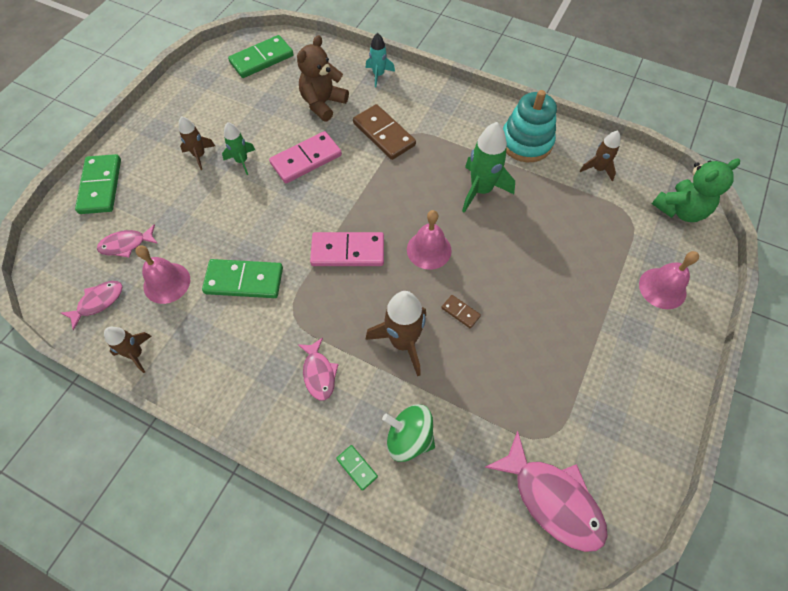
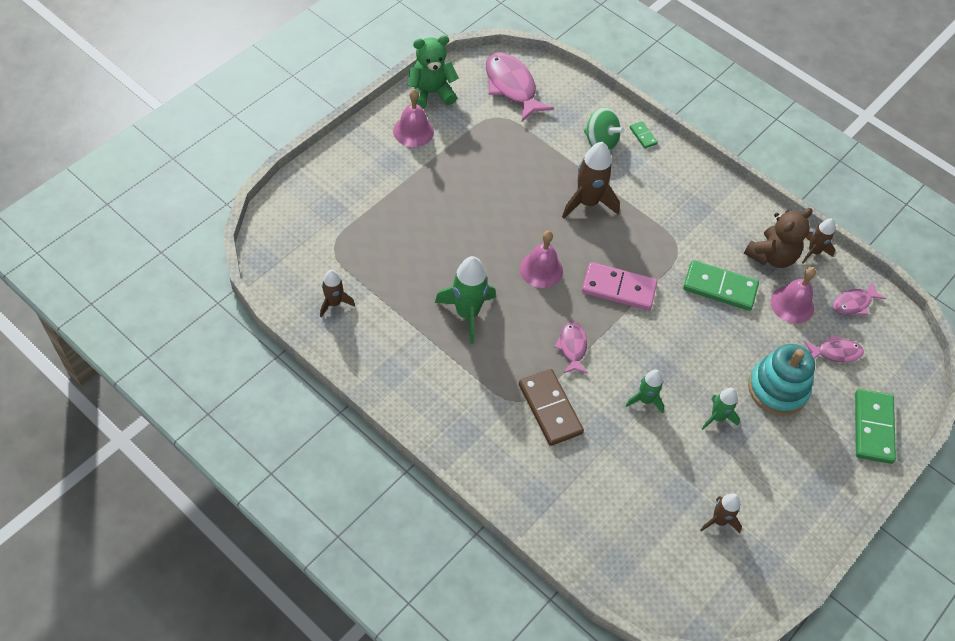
camera: 170 degrees left, 5 degrees down
brown rocket [179,116,215,170] -> brown rocket moved to [700,493,742,533]
green domino [228,35,294,78] -> none
pink domino [269,131,342,183] -> green rocket [625,370,664,413]
brown teddy bear [297,35,349,122] -> brown teddy bear moved to [744,208,812,268]
pink fish [297,338,339,401] -> pink fish moved to [554,321,588,374]
turquoise rocket [366,33,395,87] -> none
brown domino [441,295,481,329] -> none
turquoise stacking toy [503,90,557,162] -> turquoise stacking toy moved to [748,344,815,415]
pink bell [639,251,699,309] -> pink bell moved to [393,89,434,147]
green teddy bear [652,158,740,222] -> green teddy bear moved to [407,35,459,109]

